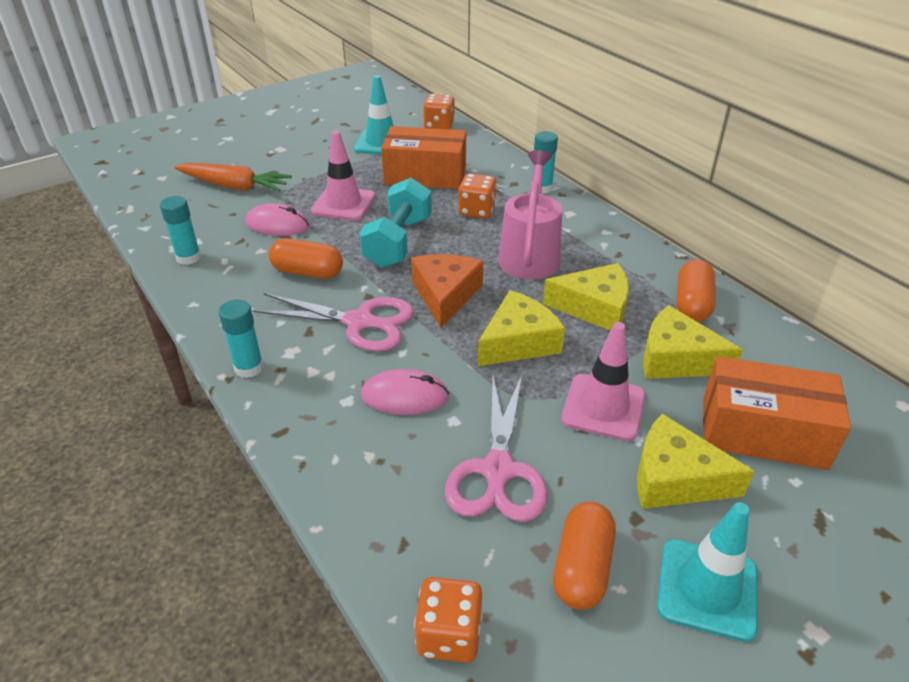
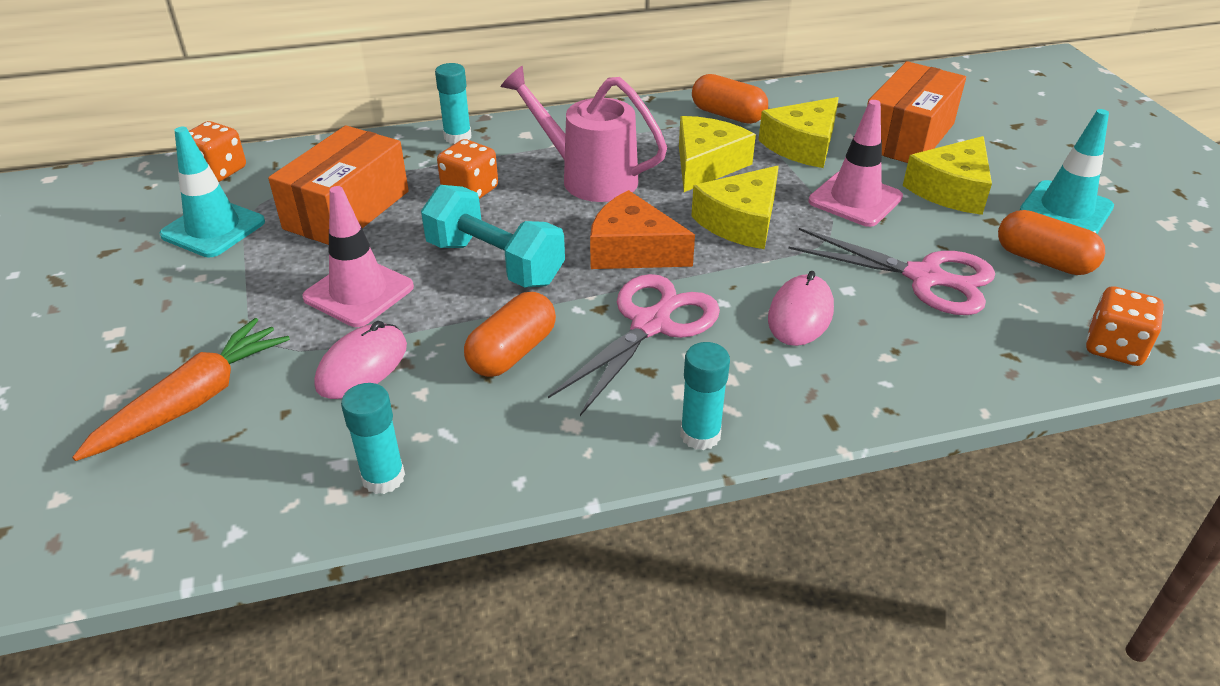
camera: 70 degrees left, 0 degrees up
yellow cheese [478,290,565,366] -> yellow cheese turned 120 degrees counterclockwise [691,166,779,249]

